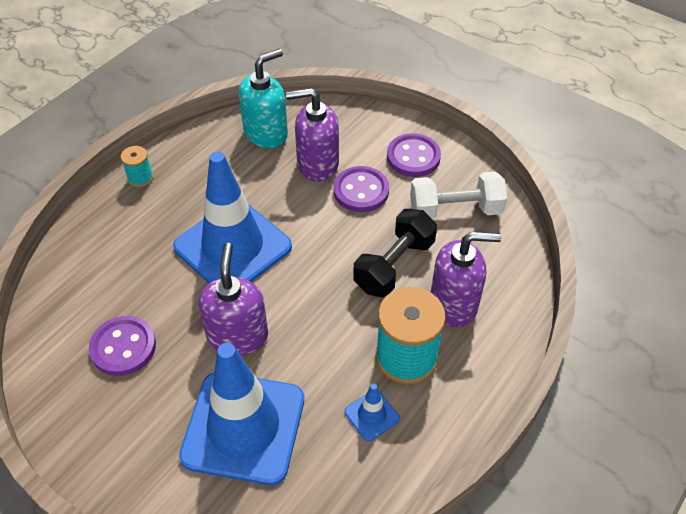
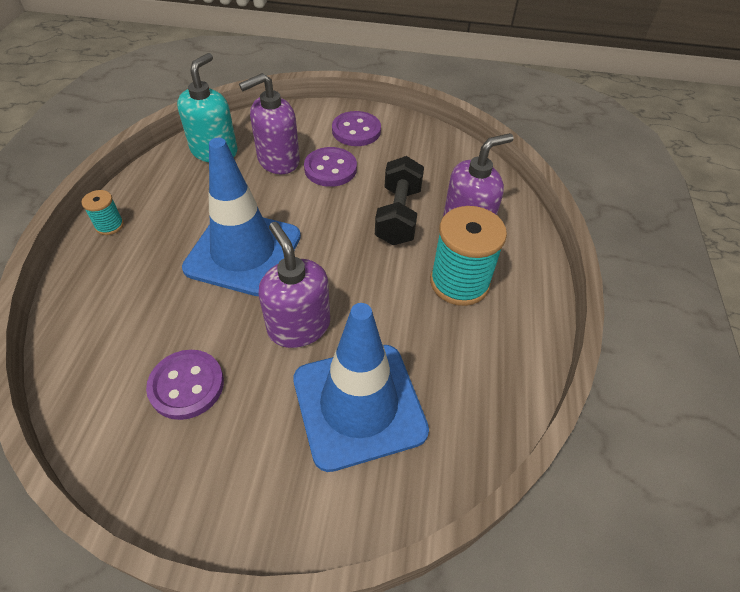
camera: 30 degrees left, 0 degrees up
blue traffic cone [344,384,400,441] -> none
white dumbbell [410,171,507,220] -> none

